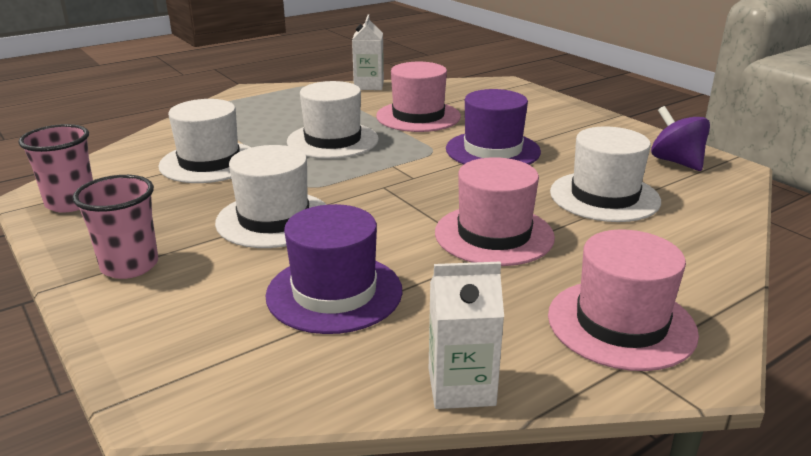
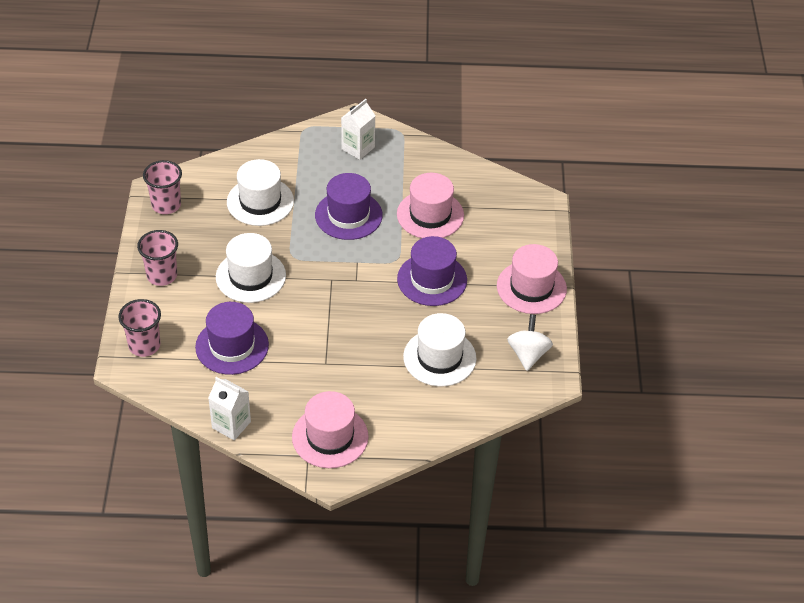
camera: 35 degrees right, 20 degrees up
white hat [287,81,379,159] -> purple hat [315,173,383,240]
white carton [352,15,384,90] -> white carton moved to [341,99,375,160]
pink hat [435,157,555,266] -> pink hat moved to [497,244,567,314]
purple spinning top [651,106,710,171] -> white spinning top [507,314,553,371]
none -> pink cup [118,299,161,357]

